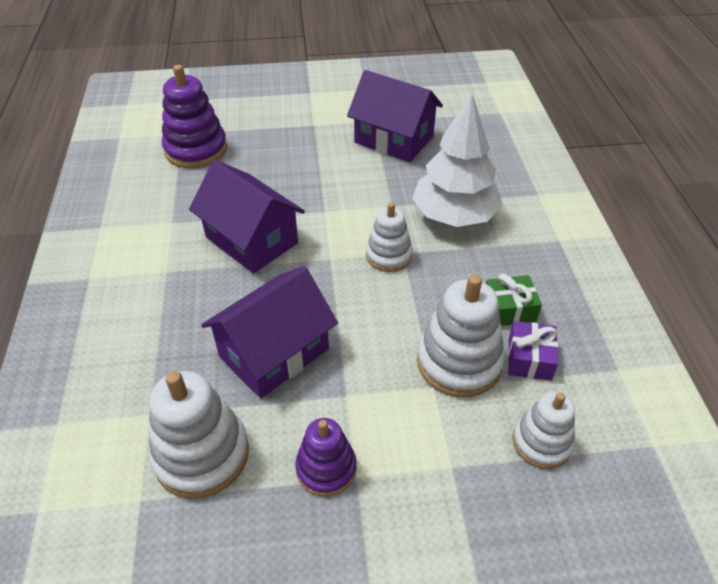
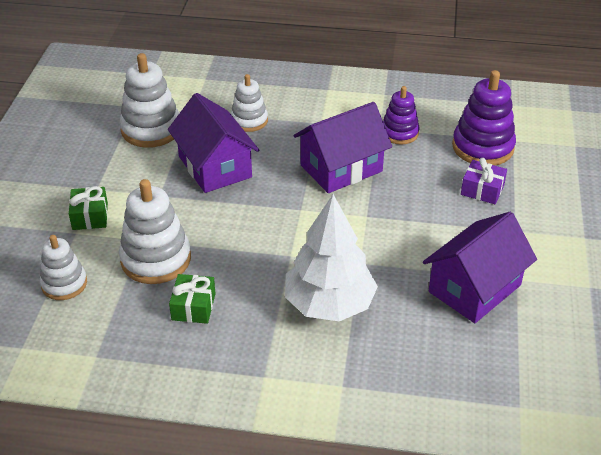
camera: 105 degrees right, 5 degrees down
purple stacking toy [295,418,357,497] -> purple stacking toy moved to [383,86,420,144]
white stacking toy [366,203,413,272] -> white stacking toy moved to [231,74,268,132]
purple gift [508,321,558,381] -> purple gift moved to [461,158,507,204]
none -> green gift [69,186,108,230]

